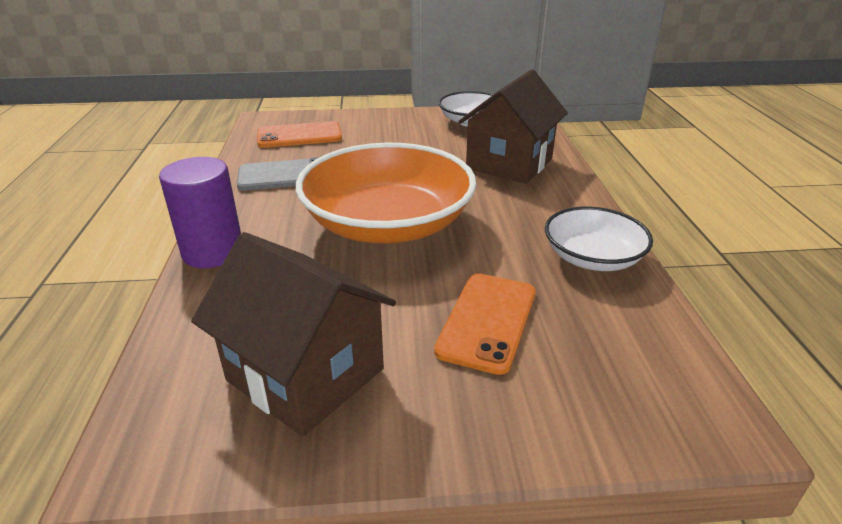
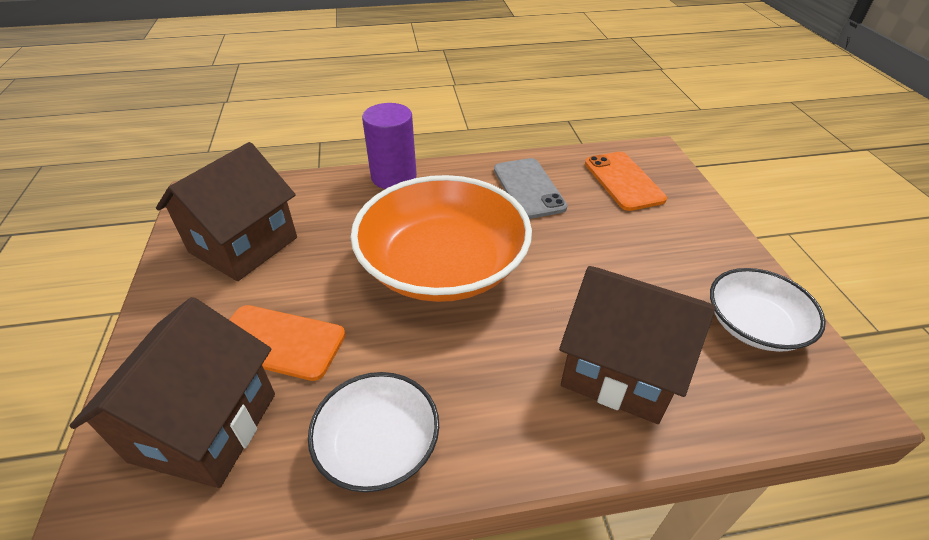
camera: 85 degrees right, 10 degrees up
none -> brown house [70,297,275,488]

